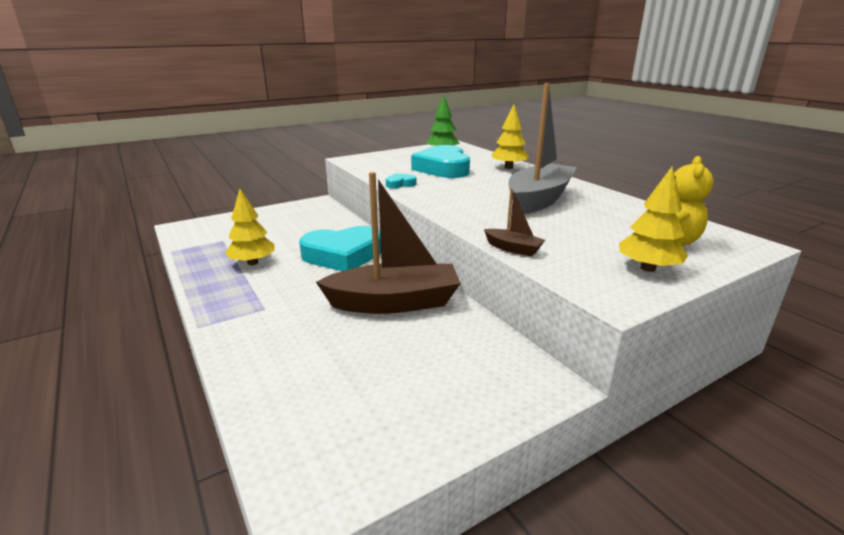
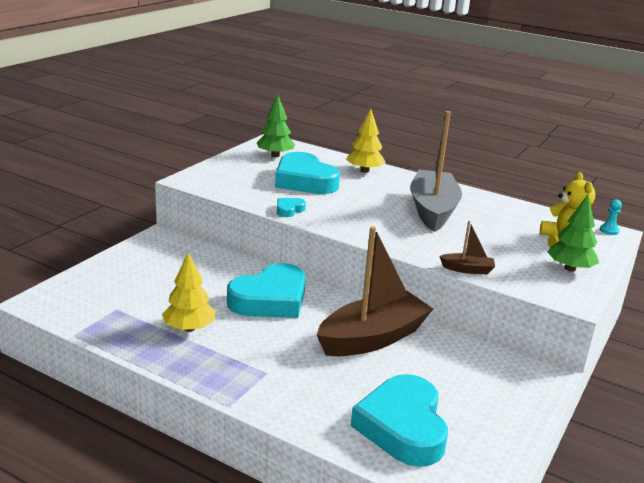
camera: 30 degrees left, 0 degrees up
yellow tree [619,167,688,272] -> green tree [547,195,599,272]
none -> turquoise heart [351,374,448,467]
none -> turquoise pawn [600,199,622,235]

